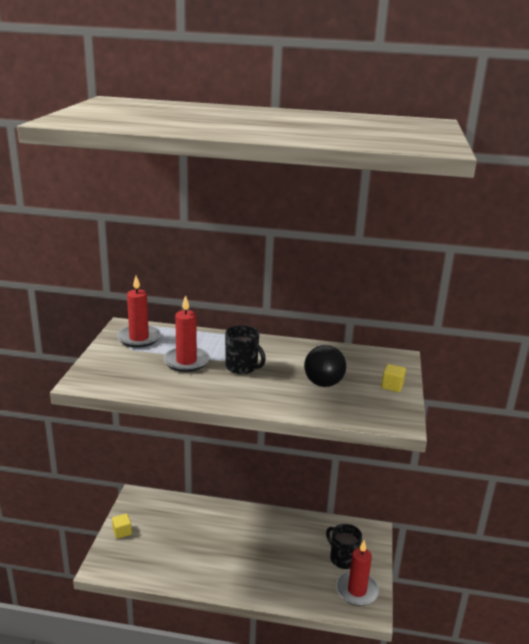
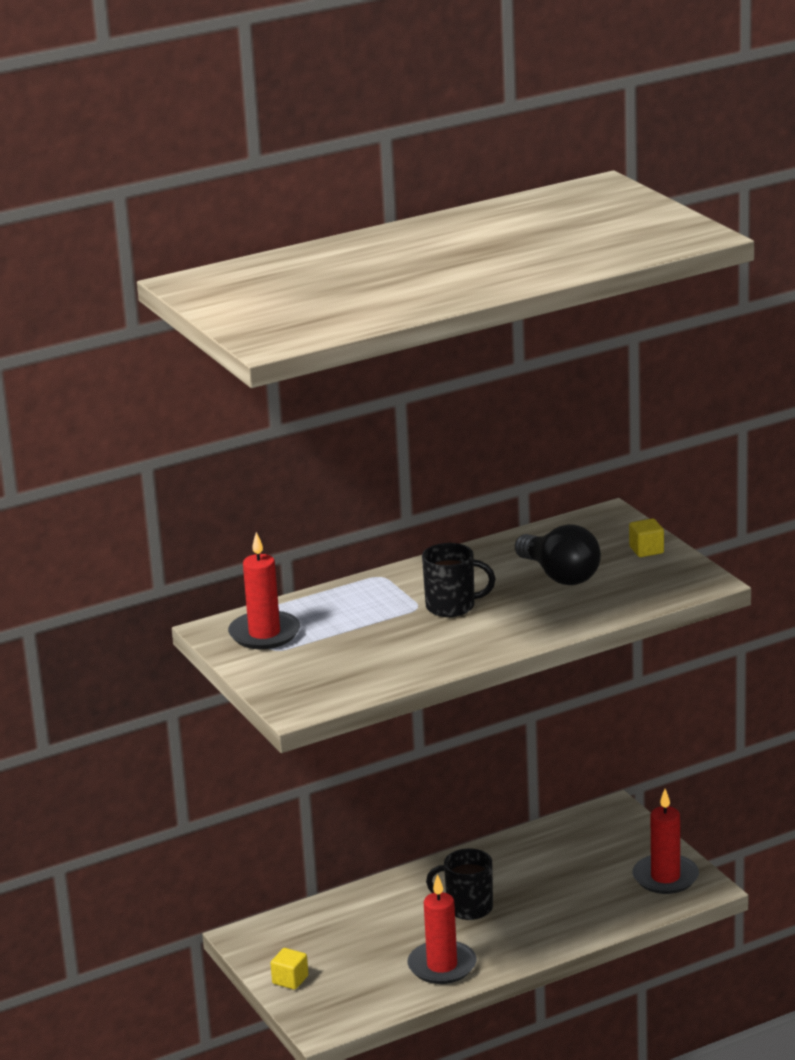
camera: 35 degrees left, 0 degrees up
red candle [163,295,210,372] -> red candle moved to [408,874,476,984]
black mug [326,524,362,569] -> black mug moved to [426,849,493,920]

